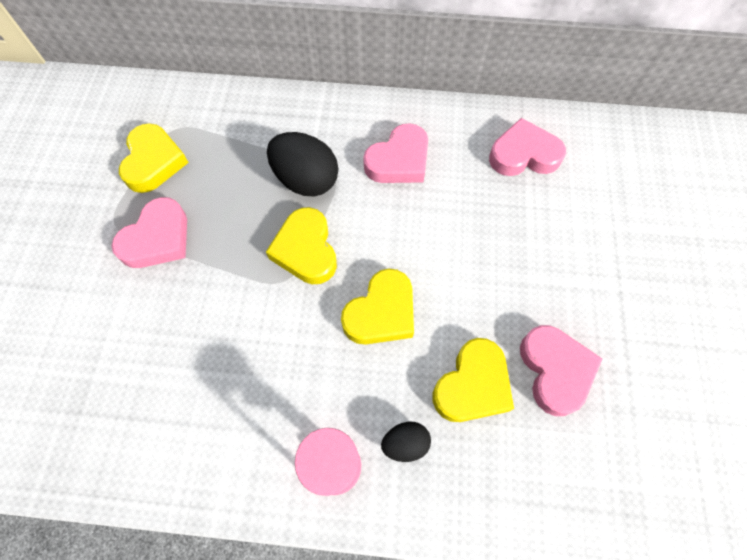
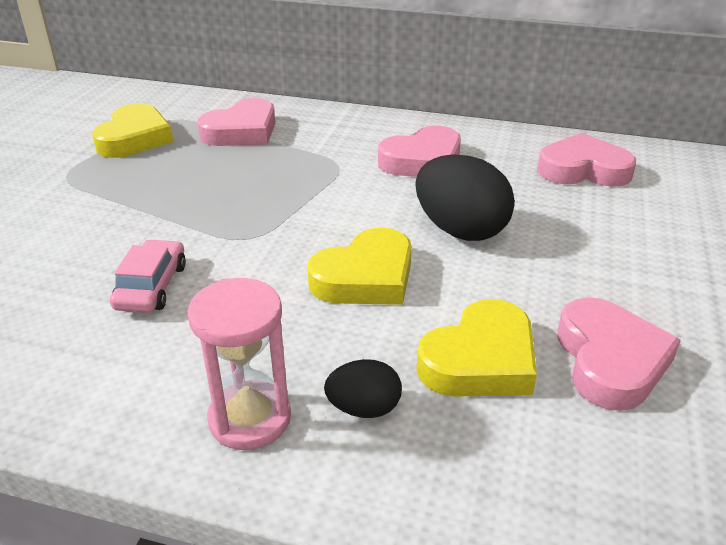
camera: 10 degrees right, 30 degrees down
pink heart [111,197,187,268] -> pink heart moved to [197,98,275,146]
yellow heart [266,207,337,284] -> none
black egg [267,132,338,197] -> black egg moved to [415,154,515,241]
none -> pink car [110,239,186,313]

